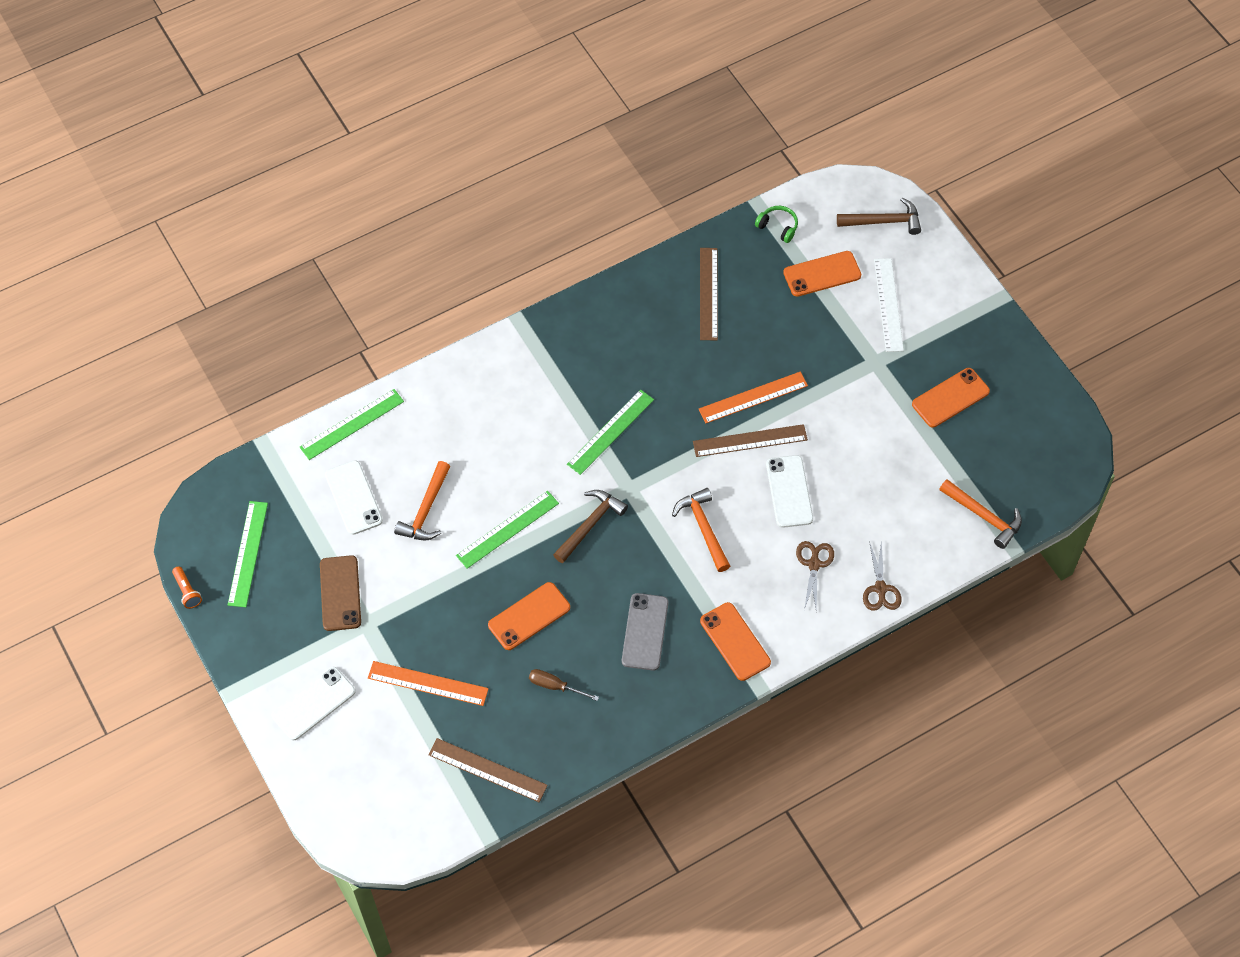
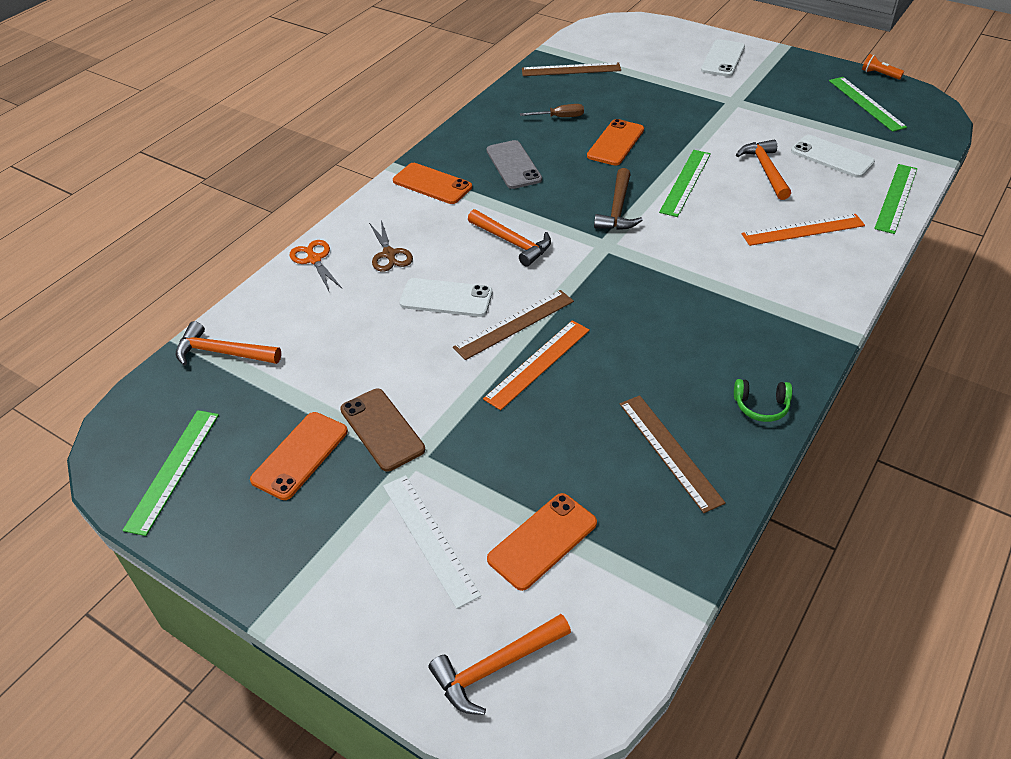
camera: 155 degrees right, 15 degrees down
brown phone [320,555,361,631] -> brown phone moved to [340,389,425,471]
orange ruler [368,661,489,706] -> orange ruler moved to [742,214,865,246]
green ruler [567,389,654,475] -> green ruler moved to [122,410,219,536]
green headphones [755,206,798,243] -> green headphones moved to [734,379,792,422]
white phone [766,455,813,528] -> white phone turned 45 degrees counterclockwise [399,278,493,317]
brown hammer [837,198,921,235] -> orange hammer [429,614,571,715]
brown scissors [863,540,902,611] -> orange scissors [290,240,342,293]

